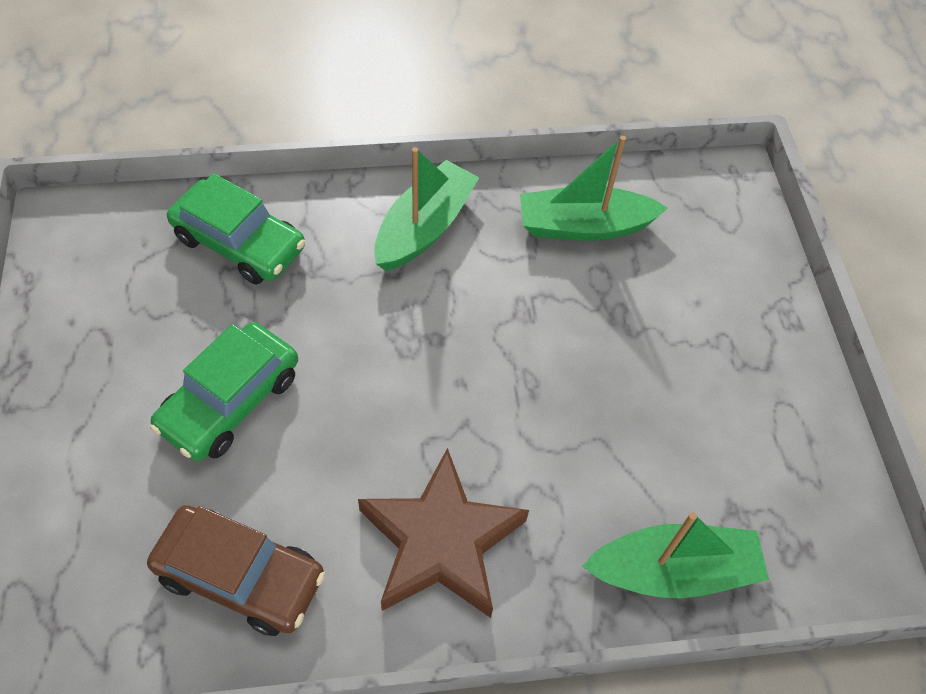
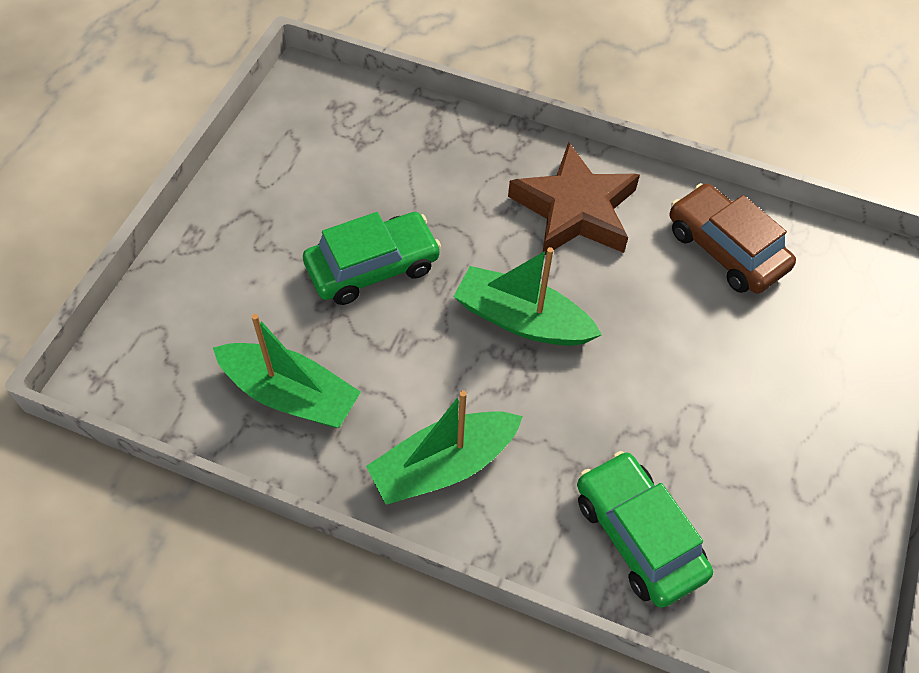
camera: 150 degrees left, 0 degrees up
green car [150,322,298,461] -> green car moved to [303,212,441,305]
green boat [582,512,769,599] -> green boat moved to [453,247,602,346]

